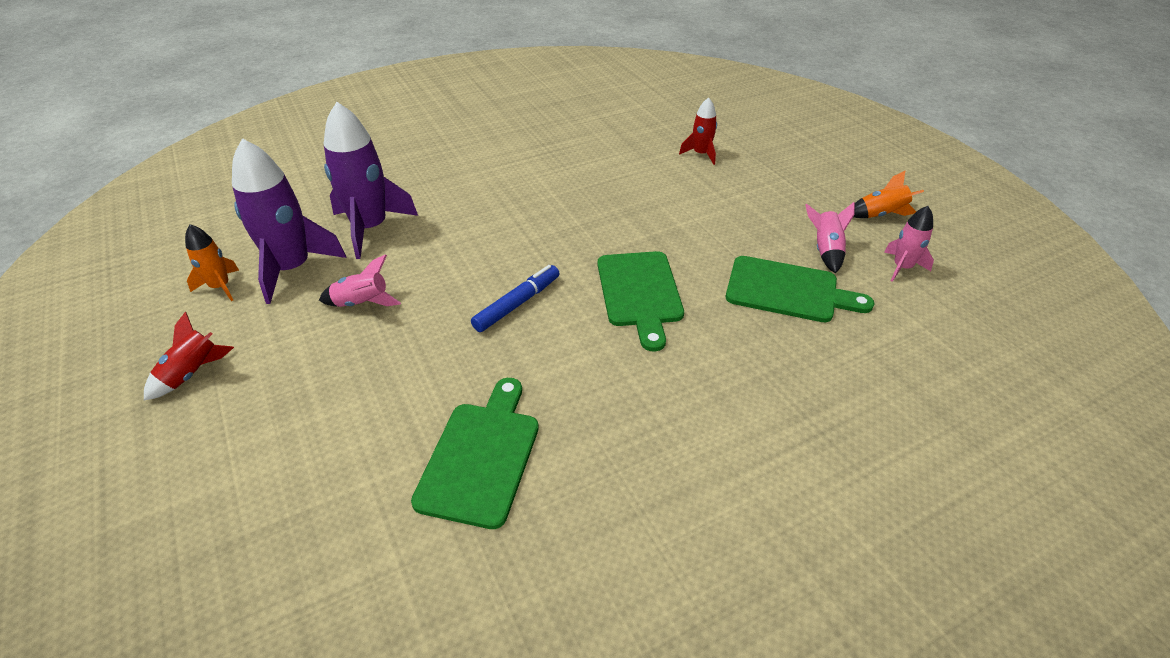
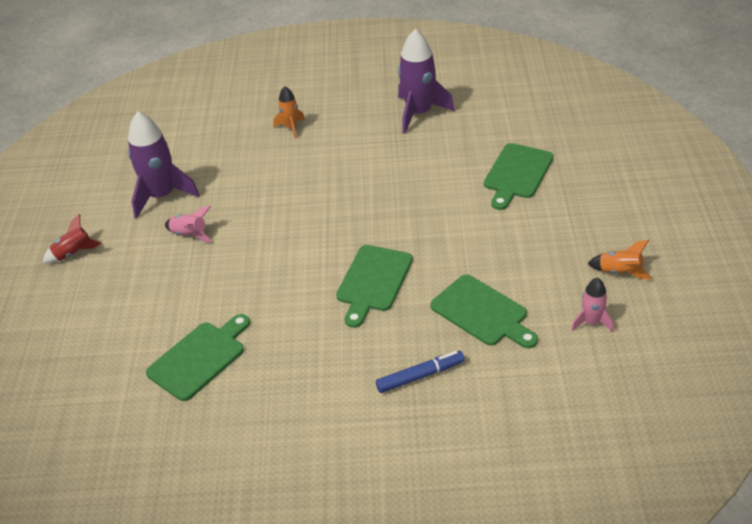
camera: 30 degrees right, 0 degrees up
orange rocket [185,224,239,301] -> orange rocket moved to [273,86,305,138]
purple rocket [324,102,418,259] -> purple rocket moved to [398,29,455,134]
blue marker [471,265,559,332] -> blue marker moved to [376,351,465,393]
red rocket [679,97,717,165] -> green cutting board [484,143,554,210]
pink rocket [805,202,855,273] -> none

